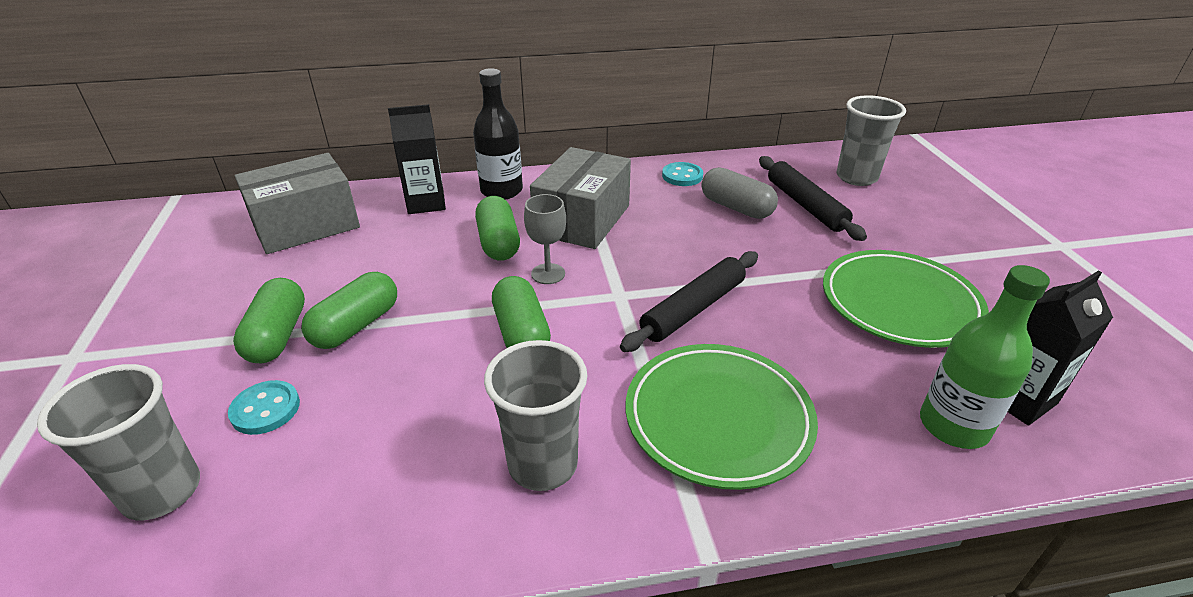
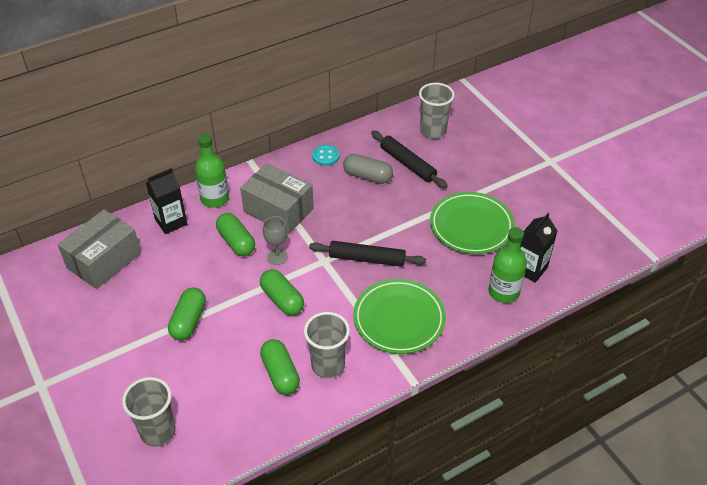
camera: 20 degrees left, 10 degrees up
turquoise button [228,380,300,435] -> none
green capsule [233,278,305,363] -> green capsule moved to [260,339,300,395]
black bottle [473,68,523,200] -> green bottle [195,134,229,208]
grey box [530,147,631,249] -> grey box turned 60 degrees counterclockwise [240,163,314,234]
black rolling pin [620,251,758,352] -> black rolling pin turned 75 degrees clockwise [309,241,426,267]

